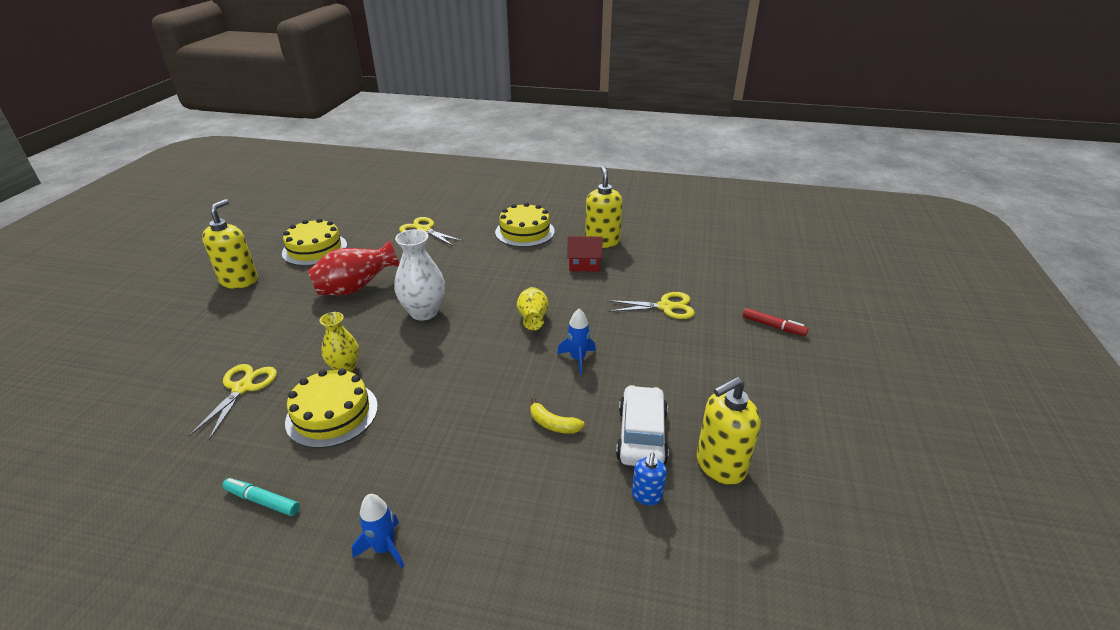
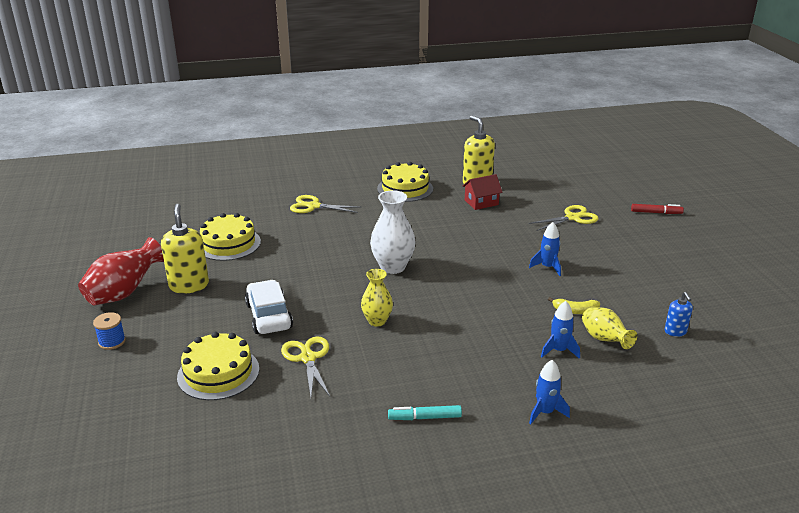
camera: 25 degrees left, 5 degrees down
yellow cake [285,368,378,448] -> yellow cake moved to [177,332,259,400]
red vase [308,240,399,296] -> red vase moved to [78,237,164,305]
yellow vase [517,287,549,330] -> yellow vase moved to [582,307,637,349]
white car [616,385,669,466] -> white car moved to [245,280,293,334]
yellow soap dispenser [697,377,761,485] -> none
none -> blue spool [93,312,126,350]
none -> blue rocket [541,301,580,359]

